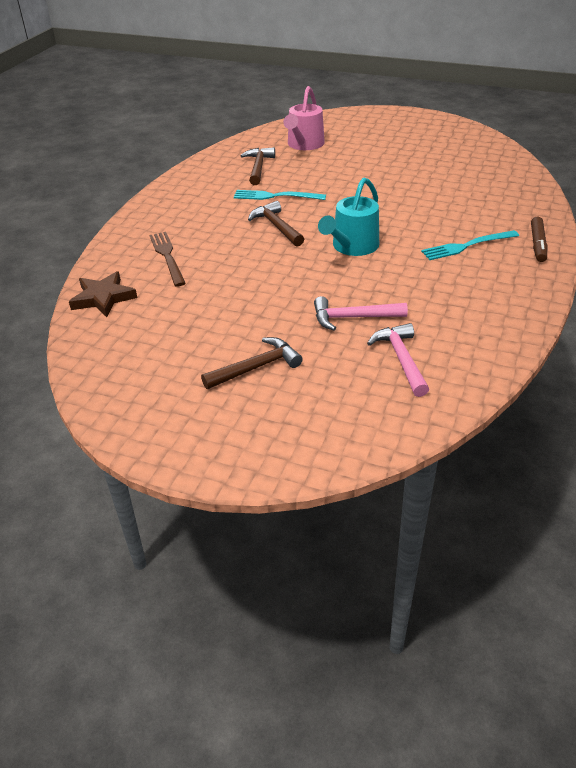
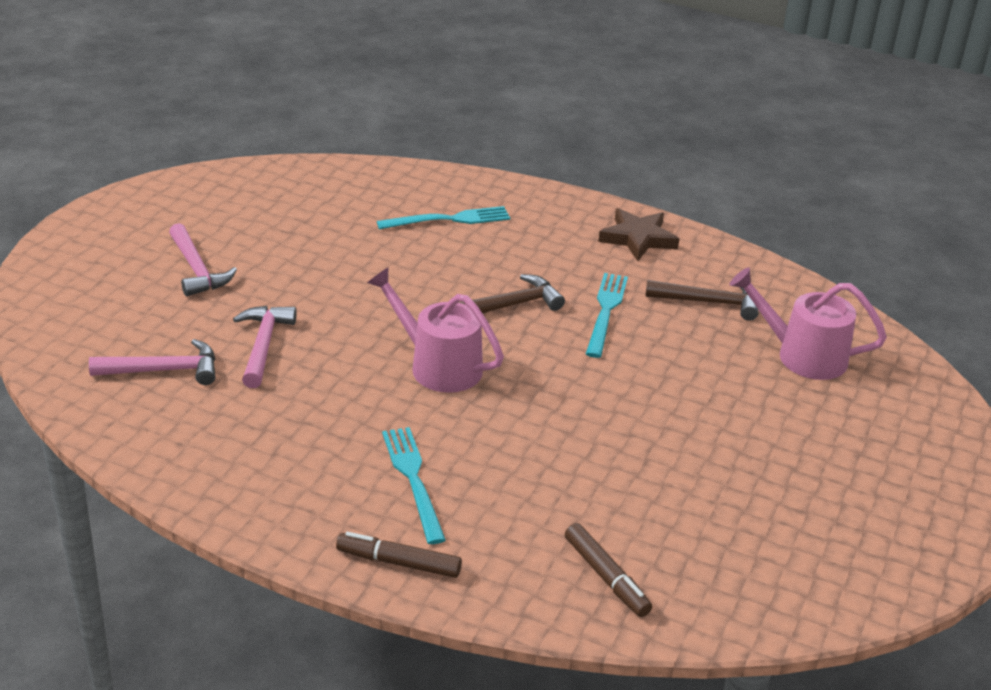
camera: 90 degrees right, 5 degrees down
brown star [69,271,137,317] -> brown star moved to [598,208,679,261]
brown fork [150,232,186,286] -> turquoise fork [377,206,510,229]
brown hammer [201,337,303,389] -> pink hammer [169,223,237,296]
turquoise watering can [318,177,379,256] -> pink watering can [367,268,504,393]
none -> brown marker [565,523,652,617]

